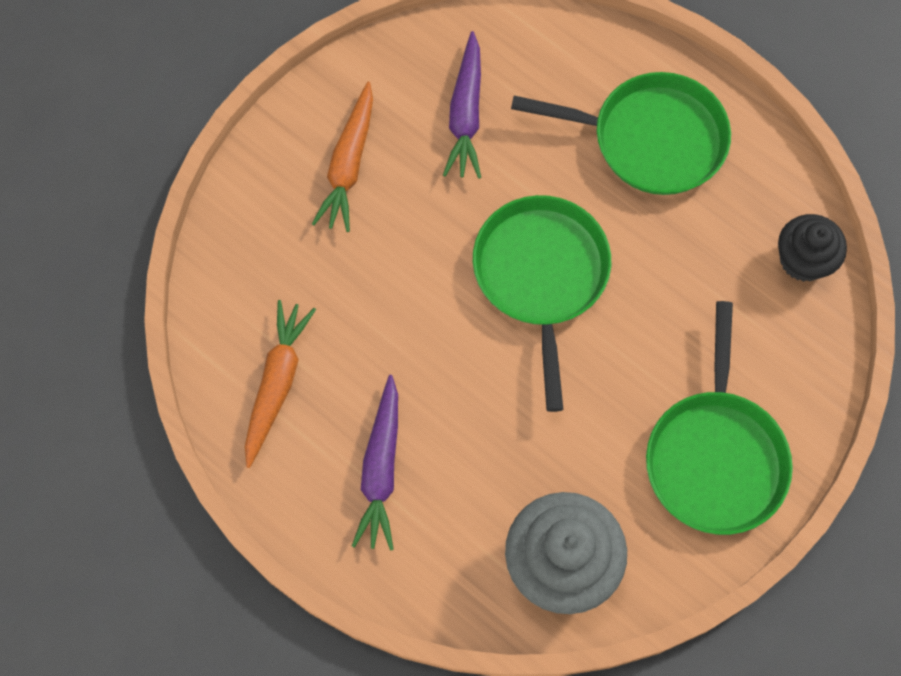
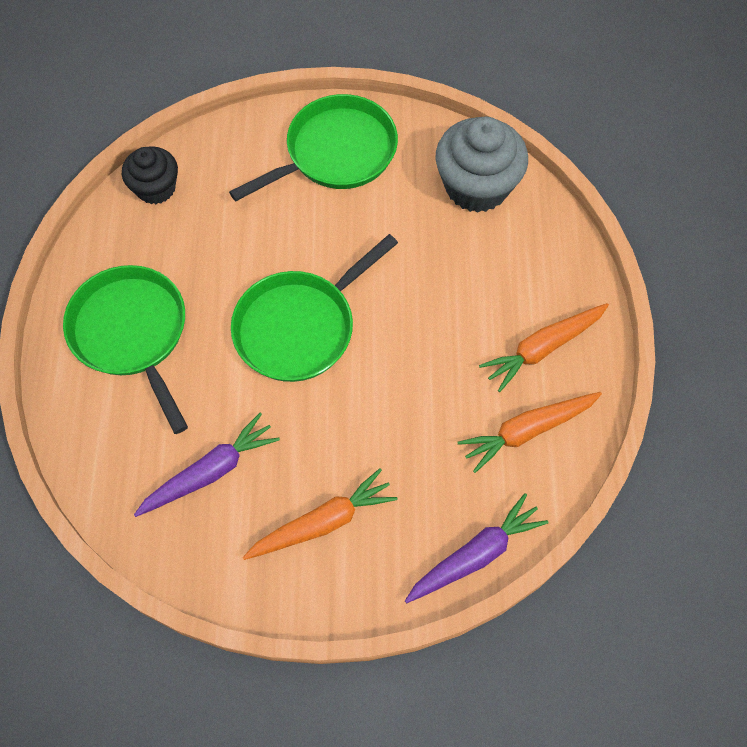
camera: 130 degrees left, 5 degrees down
purple carrot [352,375,398,551] -> purple carrot moved to [405,493,549,603]
none -> orange carrot [479,303,609,392]

